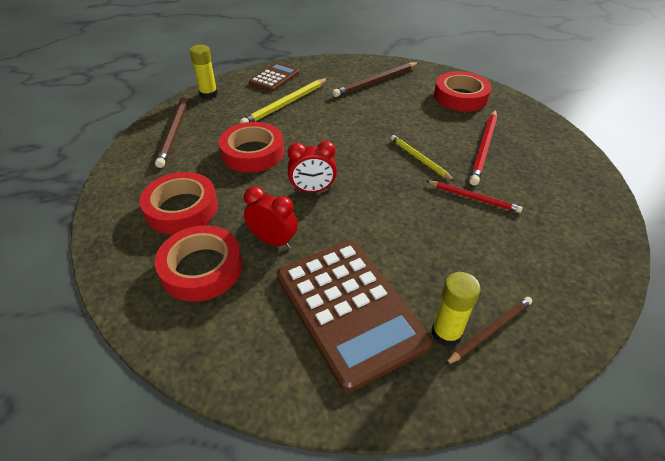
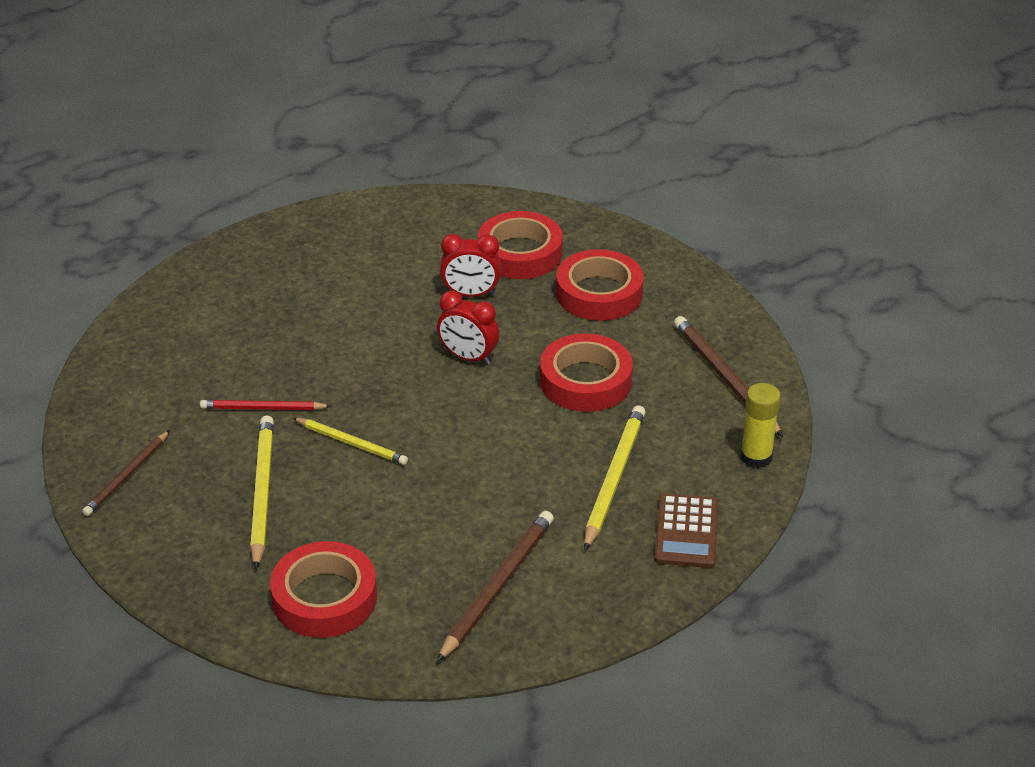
camera: 155 degrees right, 5 degrees down
brown calculator [277,240,432,392] -> none
red clock [287,141,337,193] -> red clock turned 120 degrees counterclockwise [437,291,499,365]
yellow glue stick [432,272,481,347] -> none
brown pencil [445,297,532,365] -> brown pencil moved to [82,430,170,516]
red pencil [469,110,497,185] -> yellow pencil [250,415,274,569]

